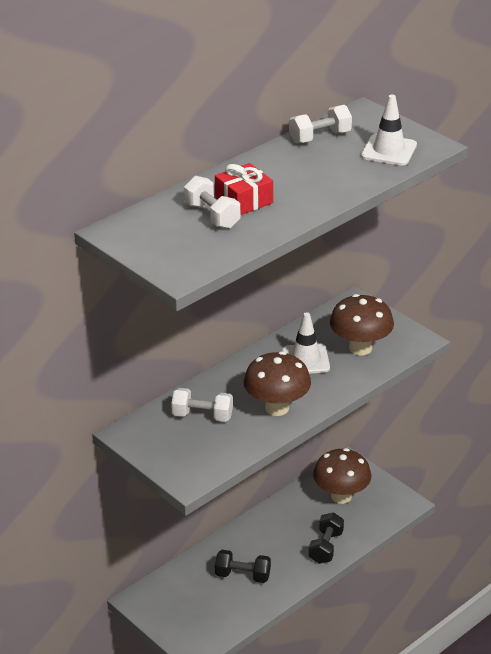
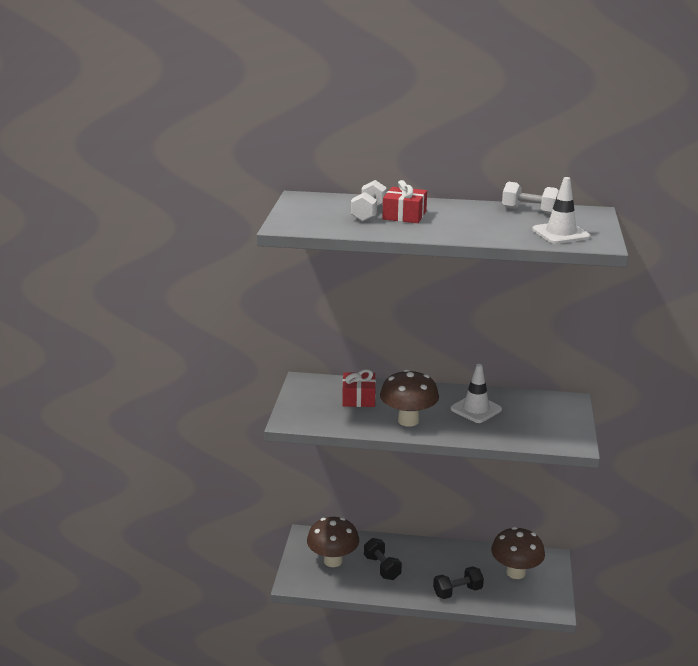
camera: 50 degrees right, 10 degrees down
white dumbbell [171,388,233,422] -> red gift [342,369,376,407]
brown mushroom [330,294,394,355] -> brown mushroom moved to [307,517,359,567]

